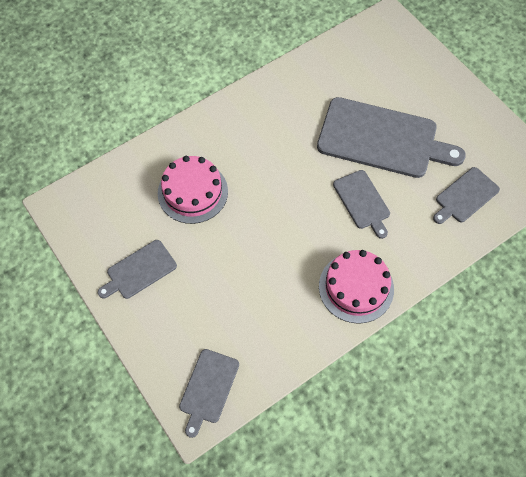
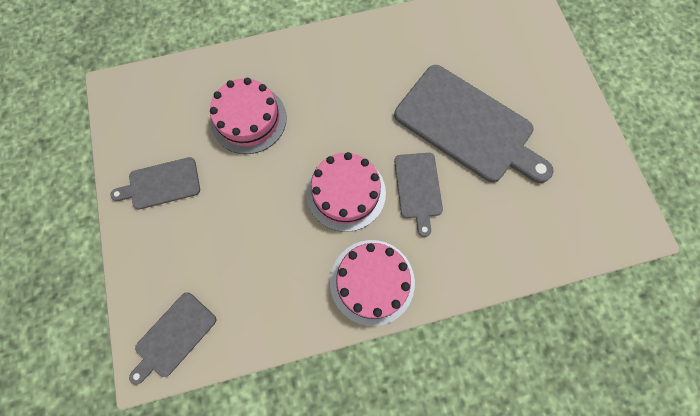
camera: 20 degrees right, 10 degrees up
grey cutting board [433,167,500,224] -> none
none -> pink cake [306,152,386,232]

